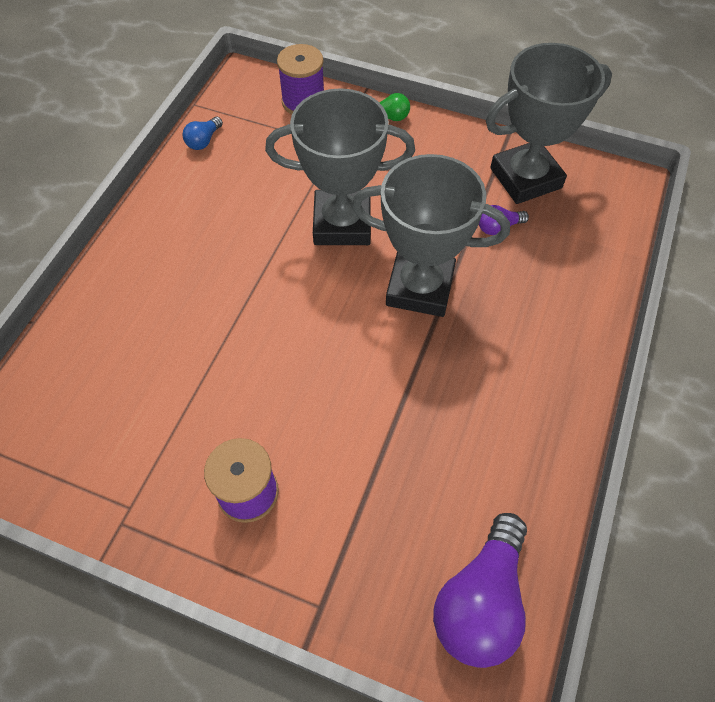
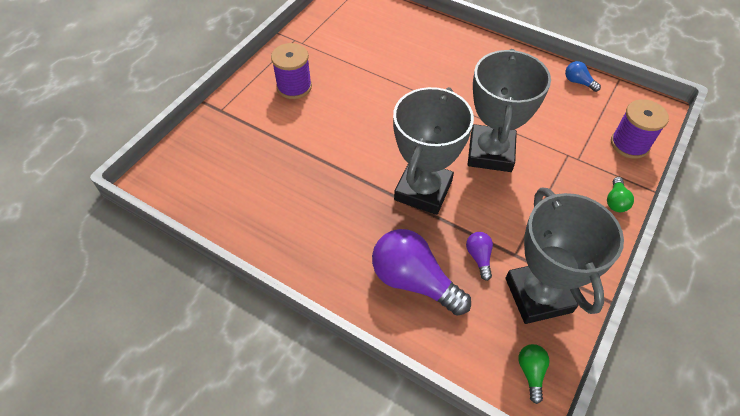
camera: 100 degrees right, 5 degrees down
purple light bulb [433,513,527,668] -> purple light bulb moved to [372,229,471,316]
none -> green light bulb [518,344,550,404]

